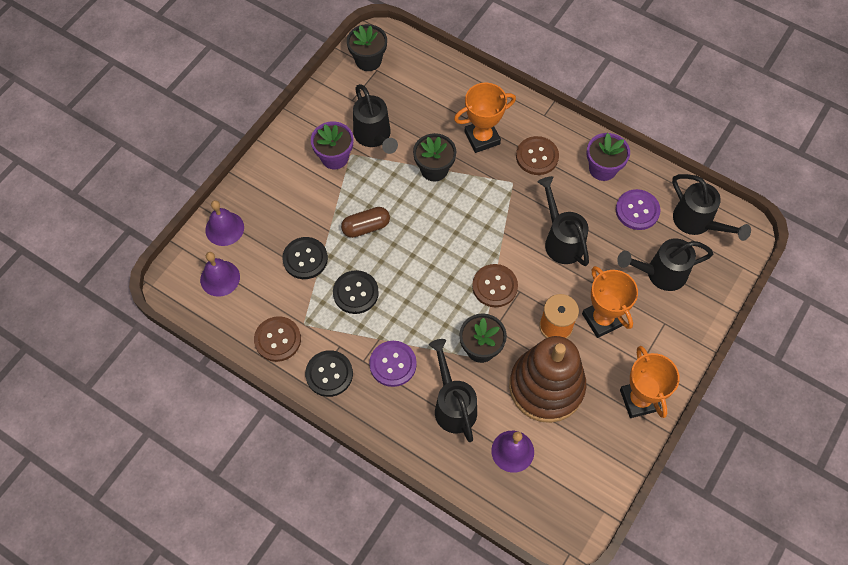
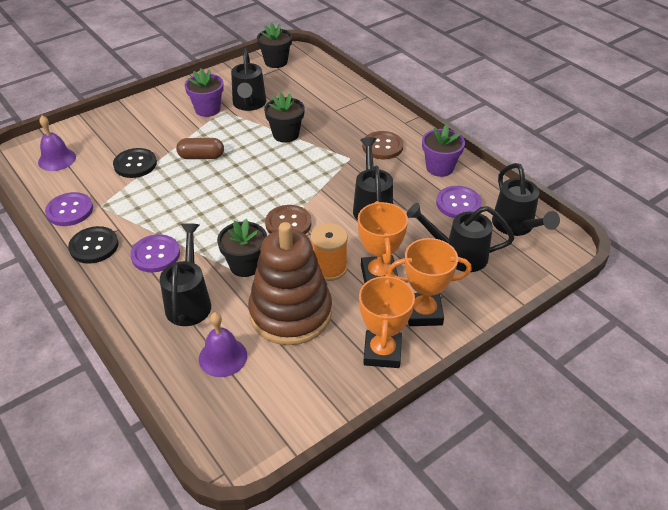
camera: 20 degrees right, 20 degrees down
purple bell [205,200,244,246] -> none
brown button [254,316,301,362] -> purple button [45,192,93,226]
black button [333,270,379,314] -> none
orange trophy [454,83,516,153] -> orange trophy moved to [387,238,472,326]

